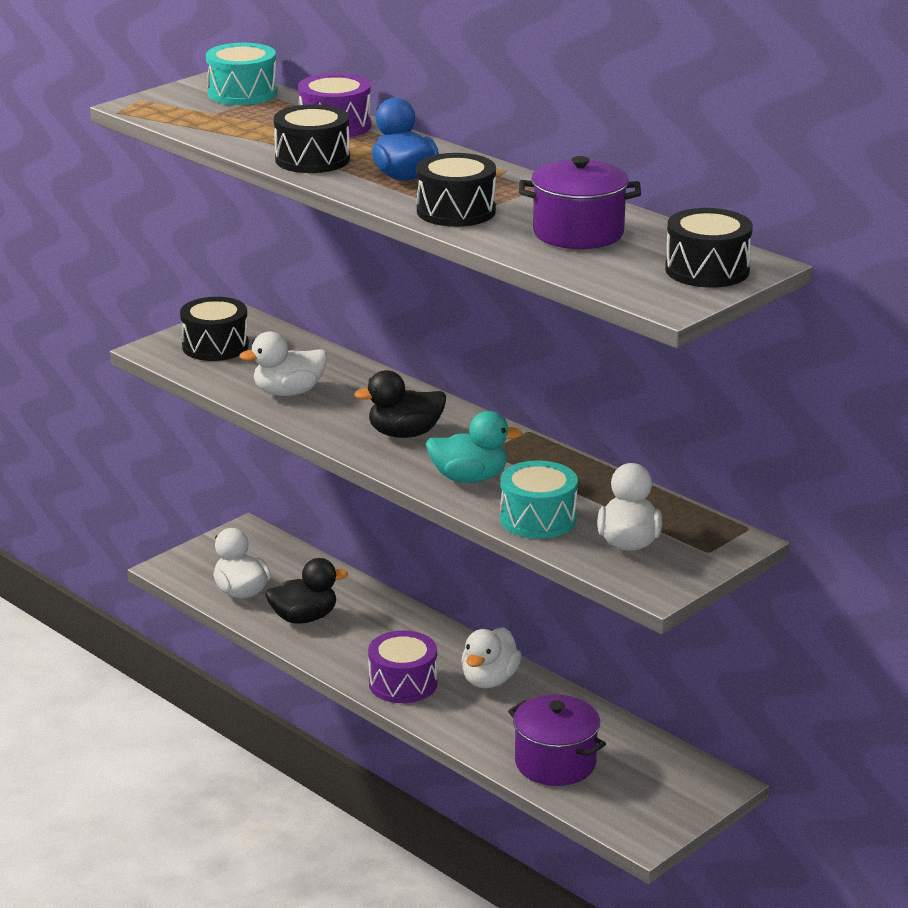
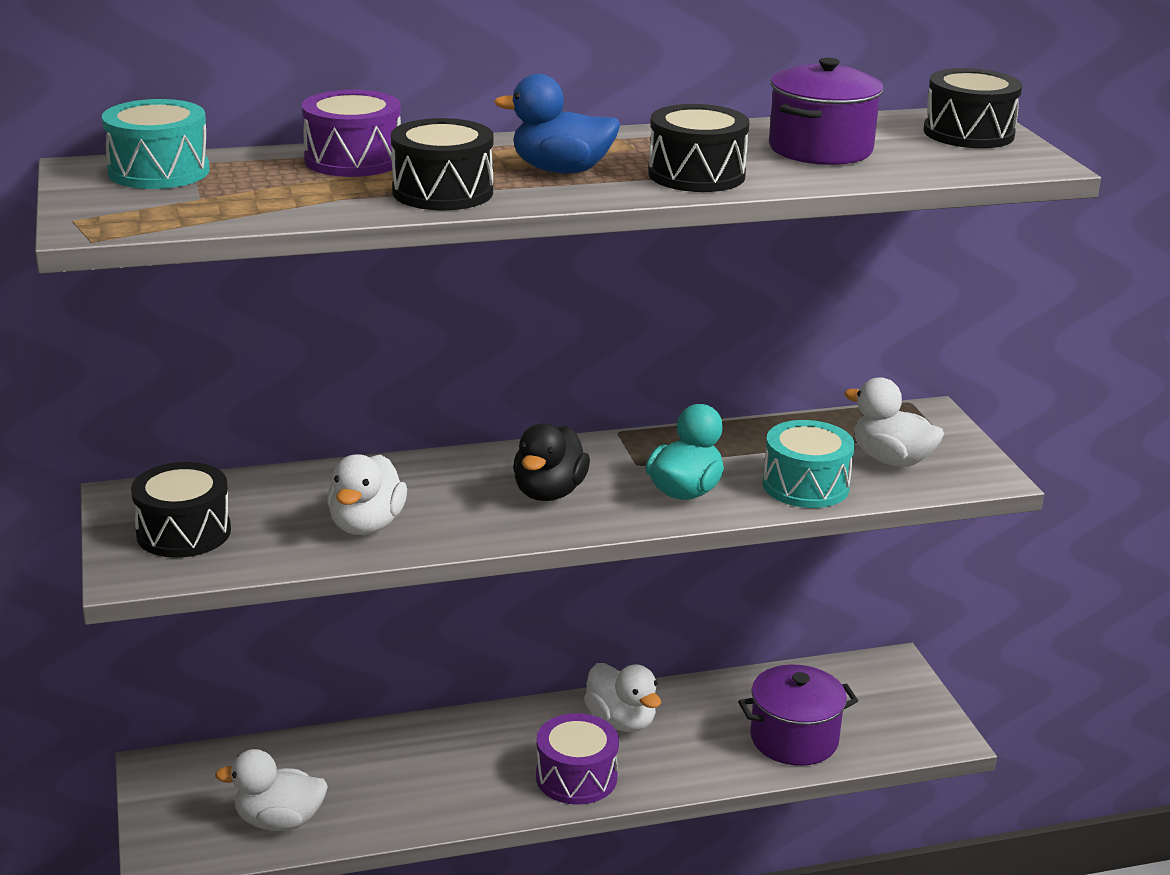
camera: 60 degrees left, 0 degrees up
black duck [265,558,348,624] -> none

